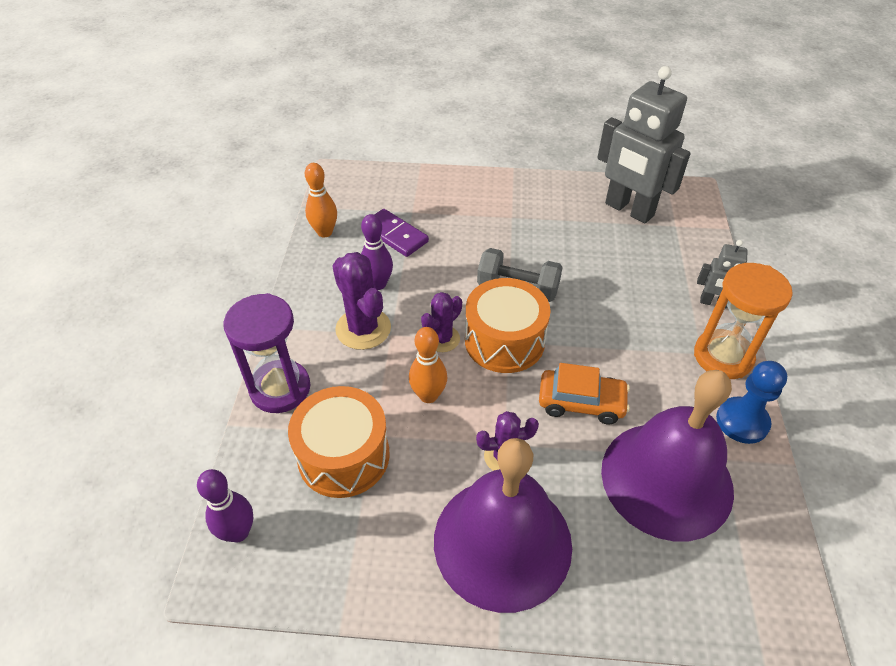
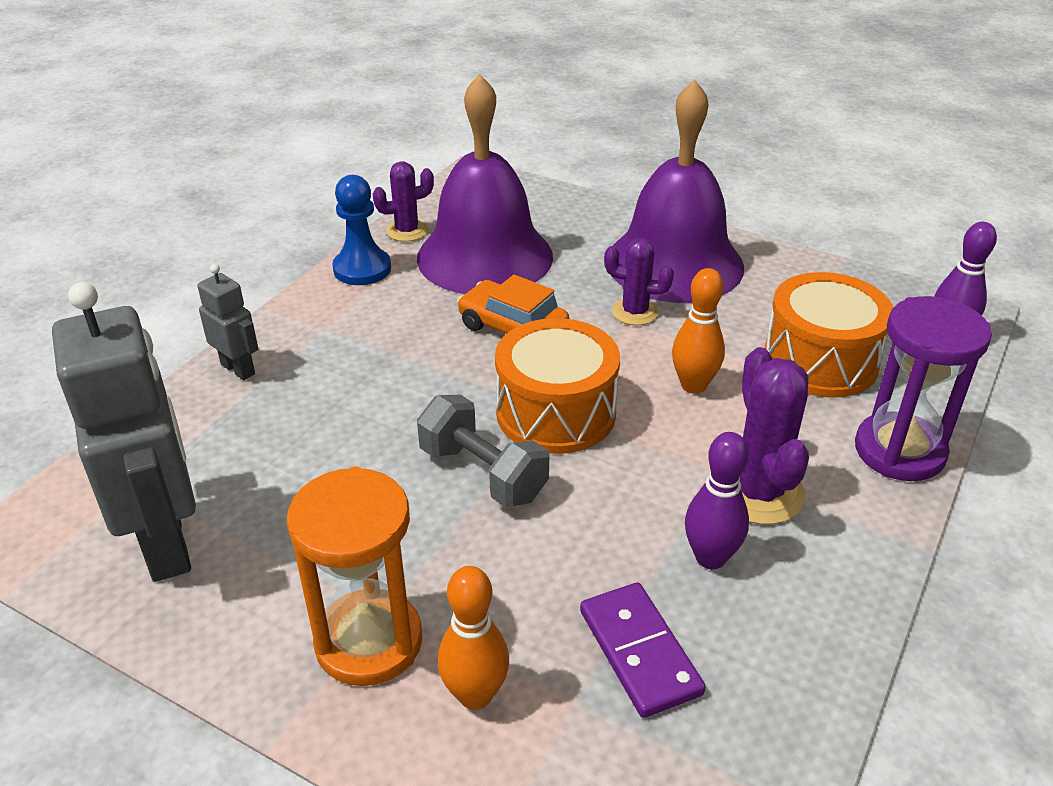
camera: 155 degrees left, 10 degrees down
orange bowling pin [305,163,337,237] -> orange bowling pin moved to [438,566,509,710]
purple cactus [421,292,462,352] -> purple cactus moved to [373,161,434,242]
orange hourglass [694,263,793,379] -> orange hourglass moved to [287,466,422,686]

